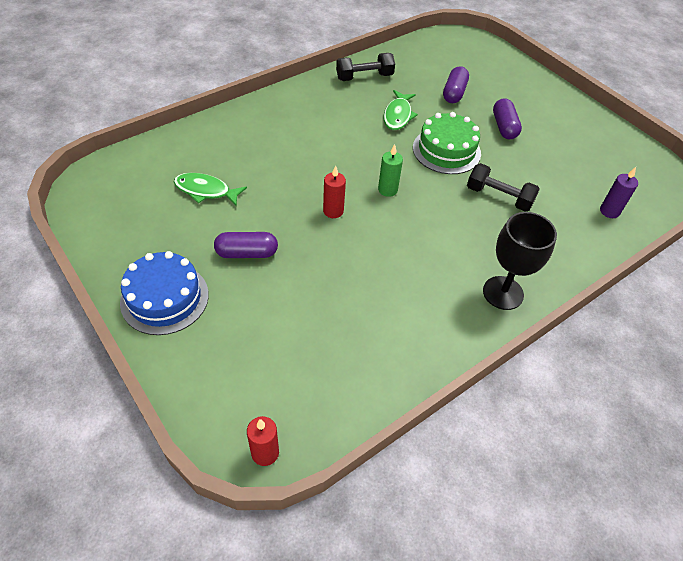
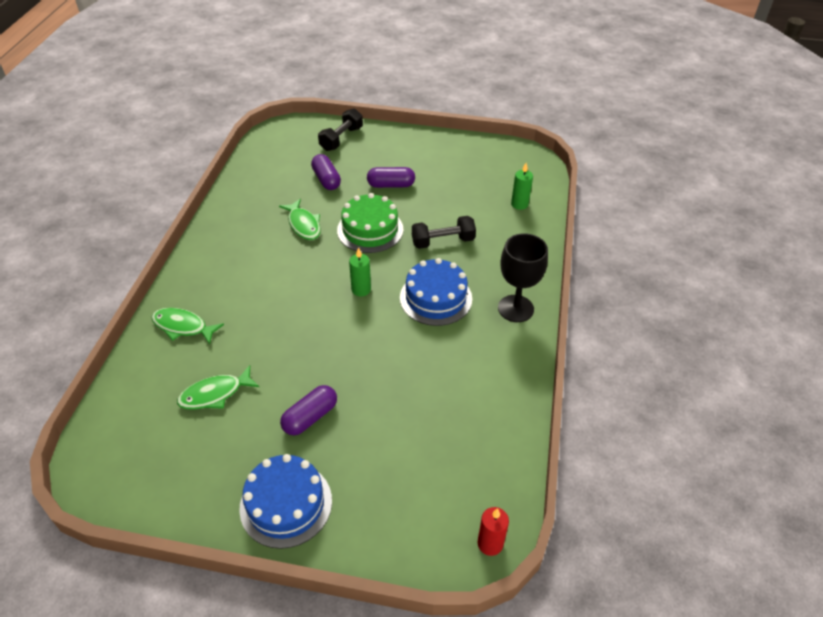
camera: 40 degrees left, 5 degrees down
red candle [323,165,346,218] -> none
black dumbbell [336,53,395,81] -> black dumbbell moved to [318,108,363,151]
purple capsule [493,98,522,139] -> purple capsule turned 45 degrees counterclockwise [367,167,415,188]
purple candle [600,167,638,218] -> green candle [511,163,533,210]
none -> green fish [151,308,224,344]
none -> blue cake [400,258,472,326]

